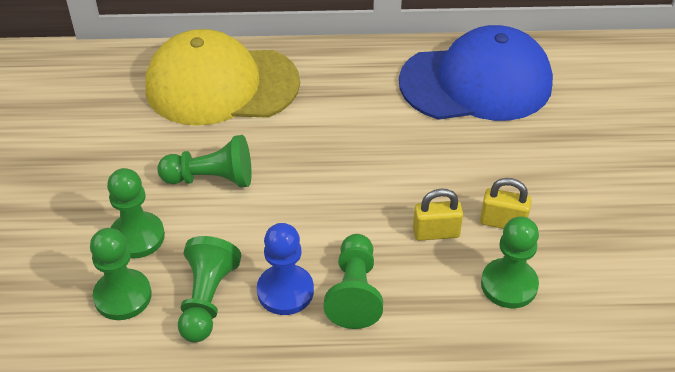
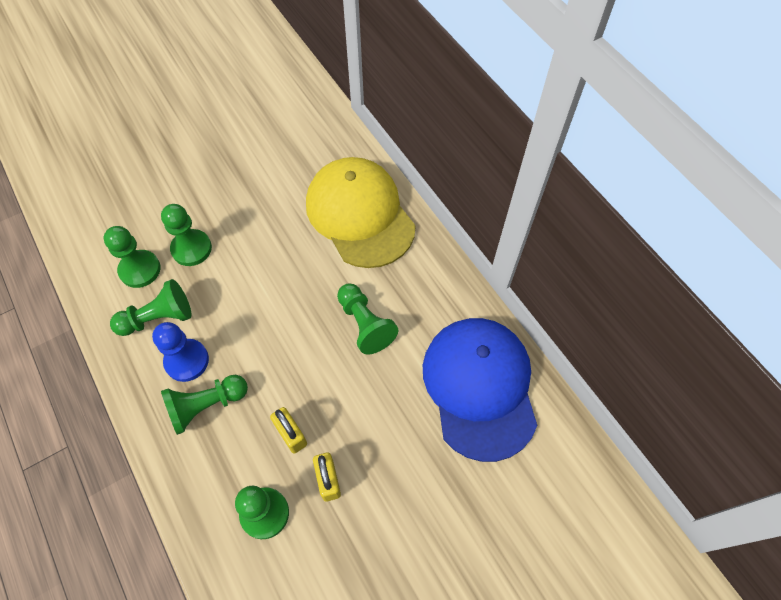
camera: 60 degrees right, 15 degrees up
green pawn [157,135,251,187] -> green pawn moved to [337,283,399,355]
blue cap [399,25,553,121] -> blue cap turned 150 degrees counterclockwise [423,318,537,462]

